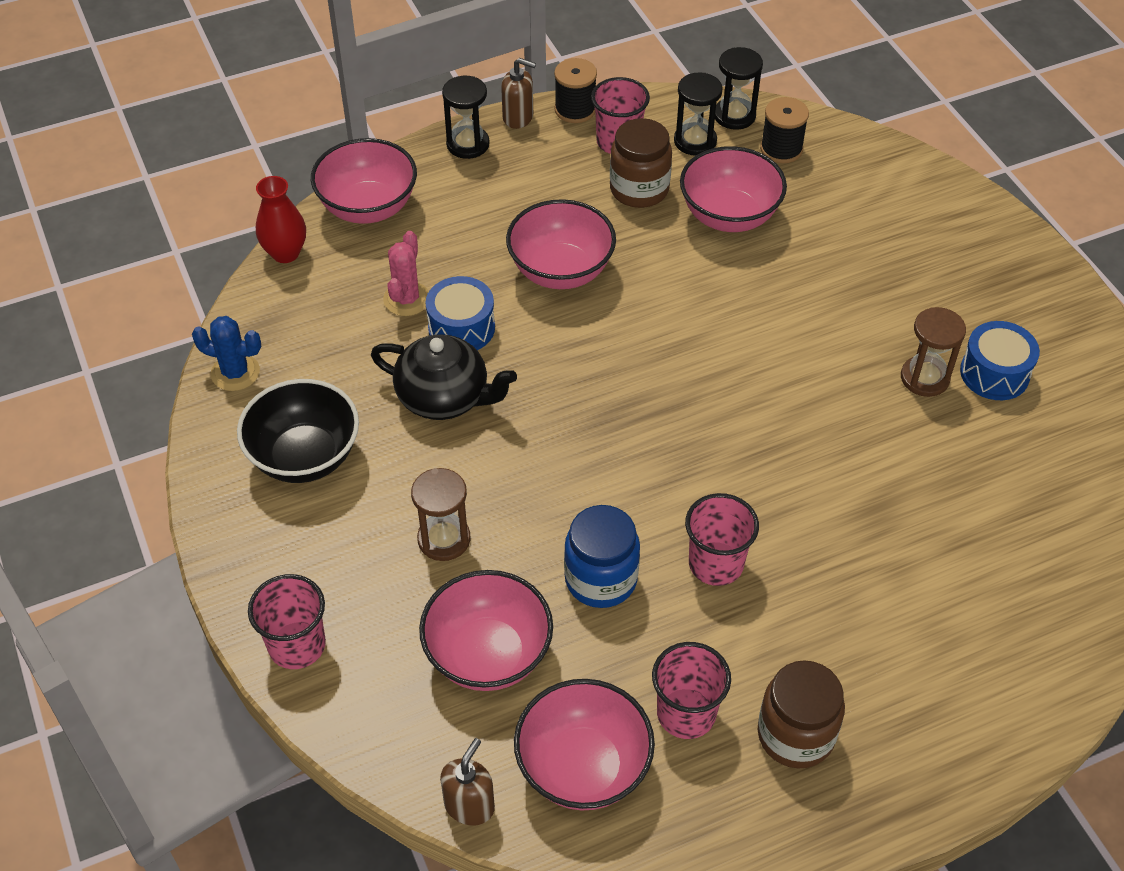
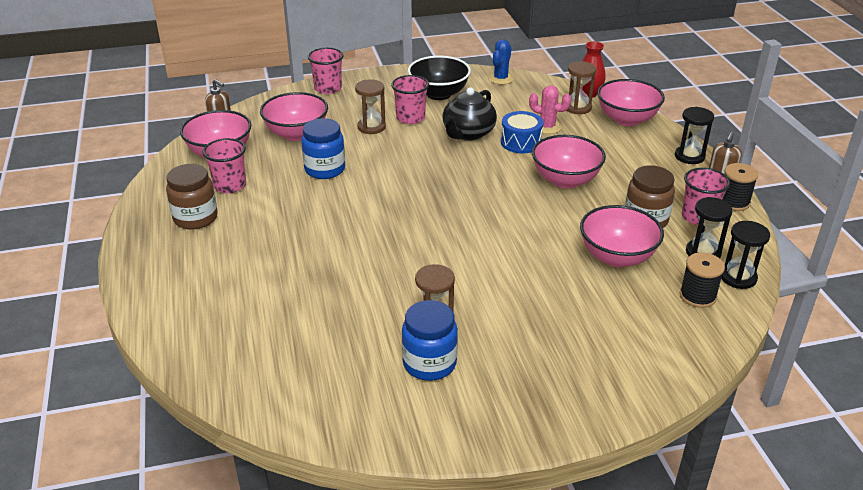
camera: 100 degrees right, 15 degrees down
pink cup [685,493,759,586] -> pink cup moved to [391,75,429,124]
blue drum [960,321,1040,400] -> blue jar [402,300,458,381]
none -> brown hourglass [567,61,597,114]

